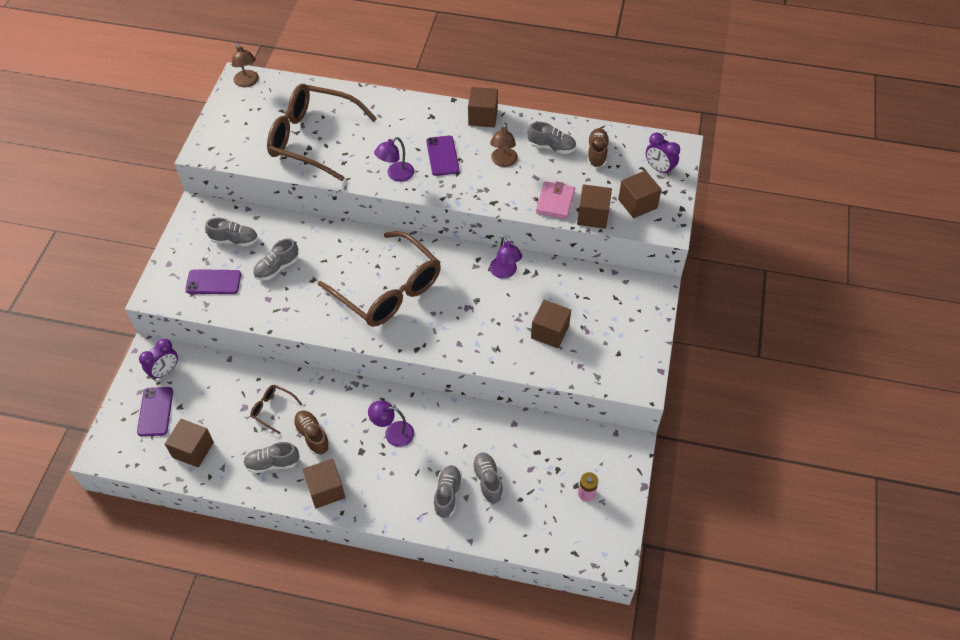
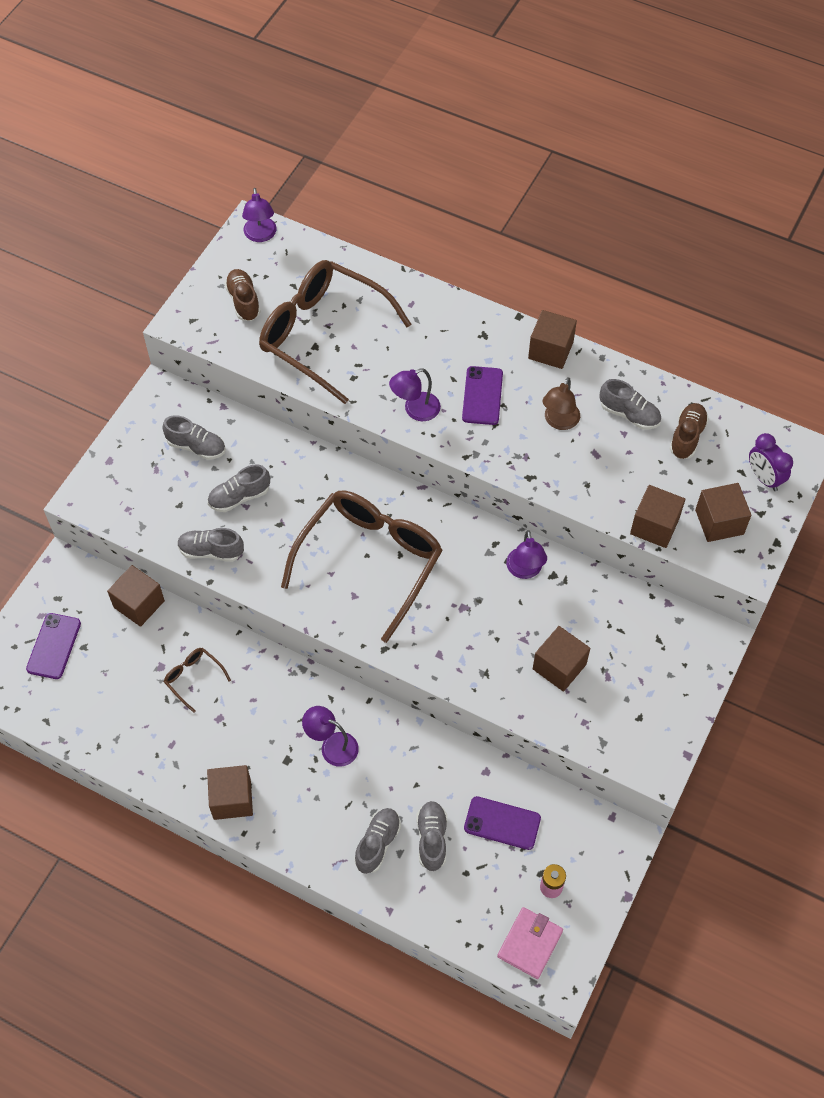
camera: 15 degrees right, 5 degrees up
purple clock [139,339,178,380] -> none
brown cube [165,419,214,468] -> brown cube moved to [107,565,165,627]
purple phone [185,269,241,294] -> purple phone moved to [464,796,541,850]
brown lamp [232,43,259,87] -> purple lamp [242,188,277,242]
grey shoe [243,442,299,473] -> grey shoe moved to [177,528,244,562]
brown shoe [293,410,330,455] -> brown shoe moved to [225,269,261,321]
brown glasses [318,231,441,327] -> brown glasses turned 120 degrees counterclockwise [281,491,443,643]
pink wallet [536,181,575,219] -> pink wallet moved to [497,907,563,979]

